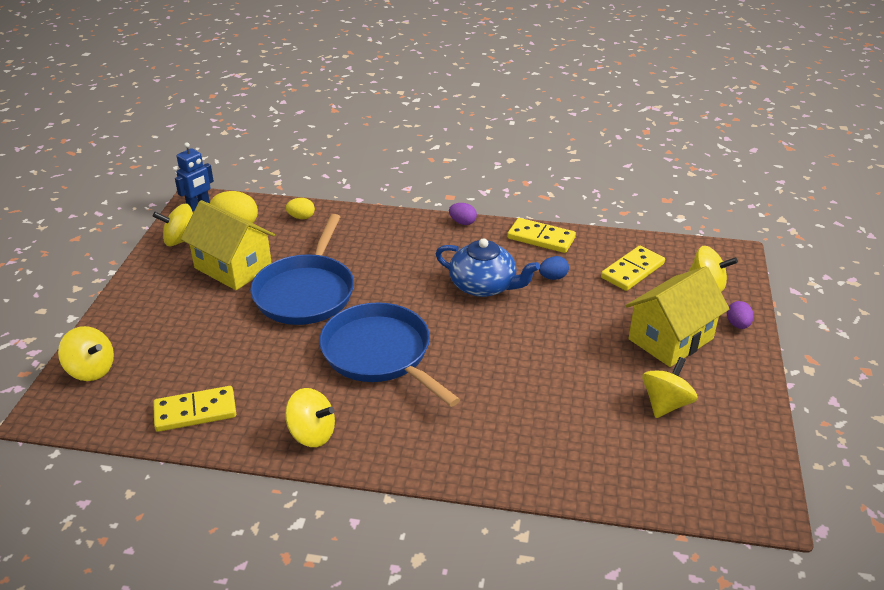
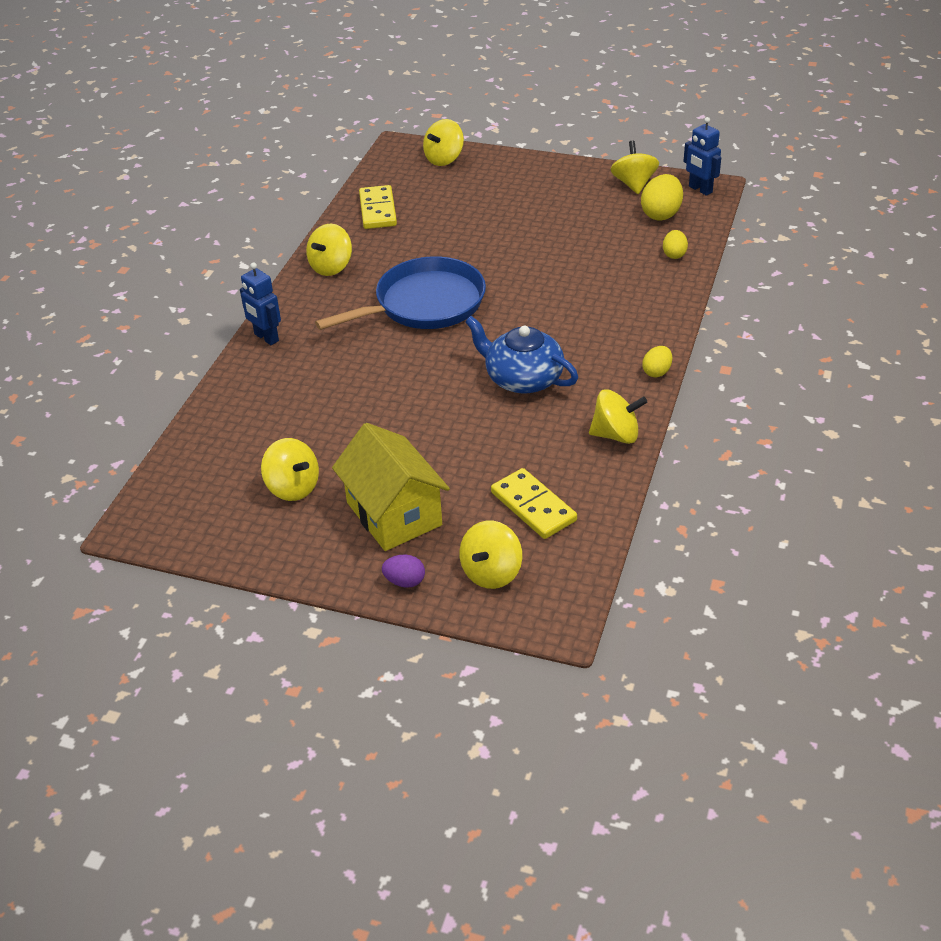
camera: 100 degrees right, 5 degrees up
yellow house [181,200,275,290] -> none
blue pan [250,214,354,325] -> none
blue teapot [436,238,540,297] -> blue teapot turned 90 degrees clockwise [465,316,578,393]
purple egg [449,203,477,225] -> yellow egg [642,346,672,377]
yellow domino [507,218,576,253] -> yellow spinning top [589,389,647,444]
blue egg [539,256,569,280] -> none
none -> blue robot [240,262,281,345]

